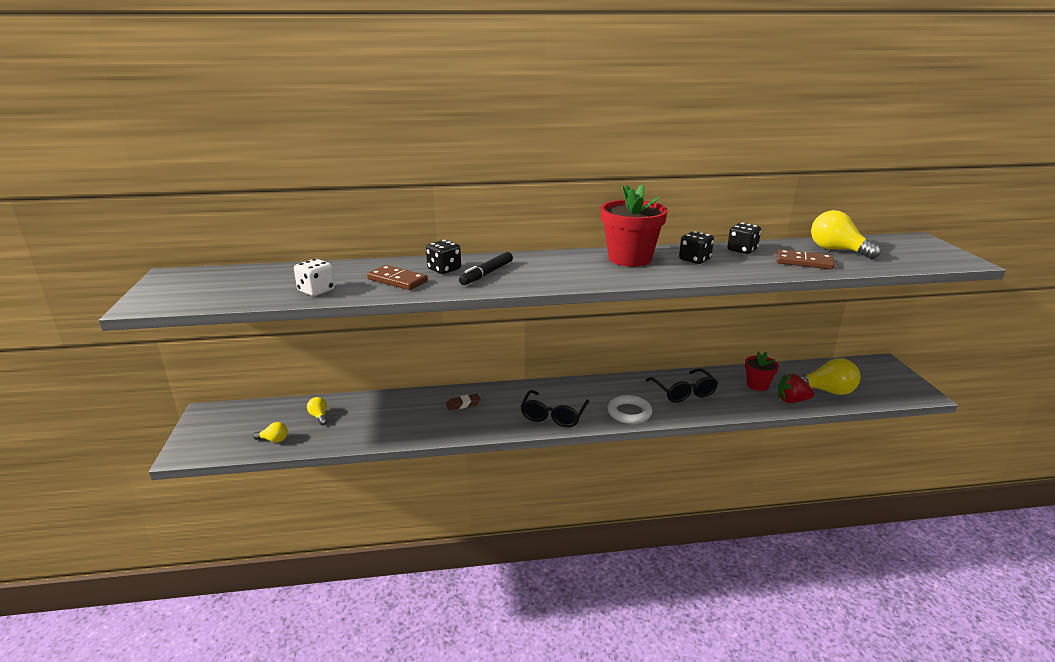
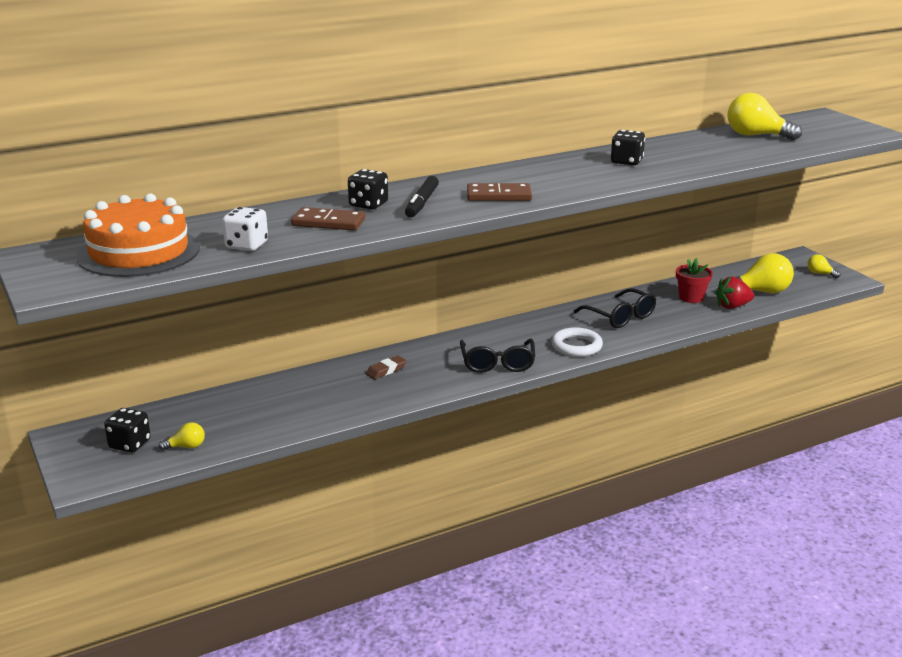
camera: 20 degrees left, 0 degrees up
yellow light bulb [307,397,327,425] -> yellow light bulb moved to [807,254,840,278]
red flower pot [600,185,668,267] -> none
black dice [727,223,761,254] -> black dice moved to [104,408,151,453]
brown domino [777,249,835,270] -> brown domino moved to [467,183,532,201]
none -> orange cake [77,193,200,277]

